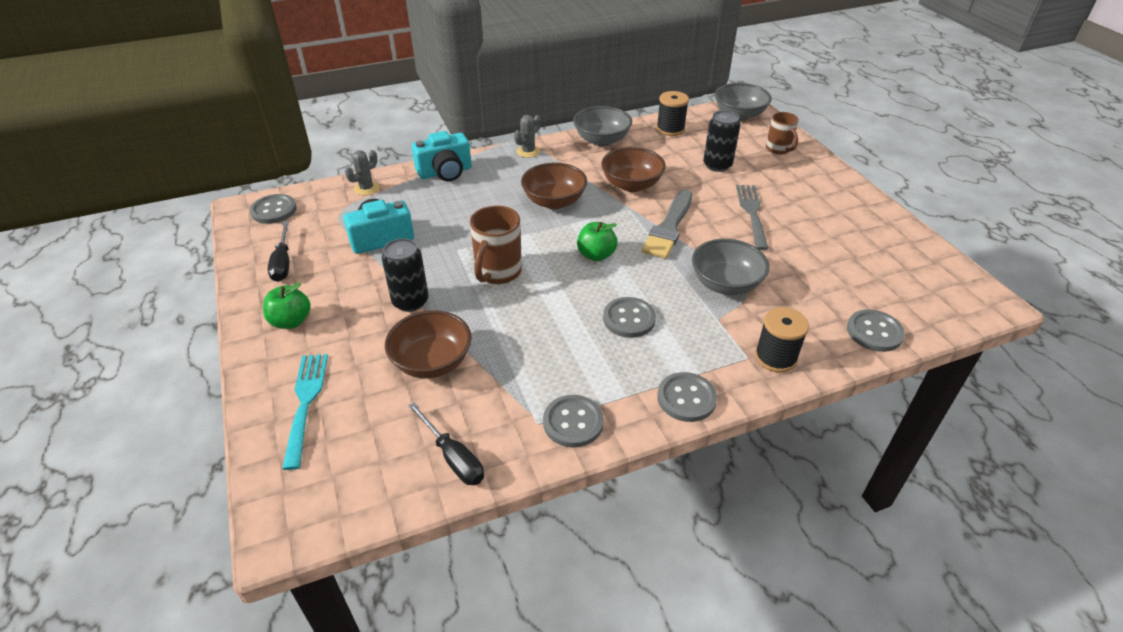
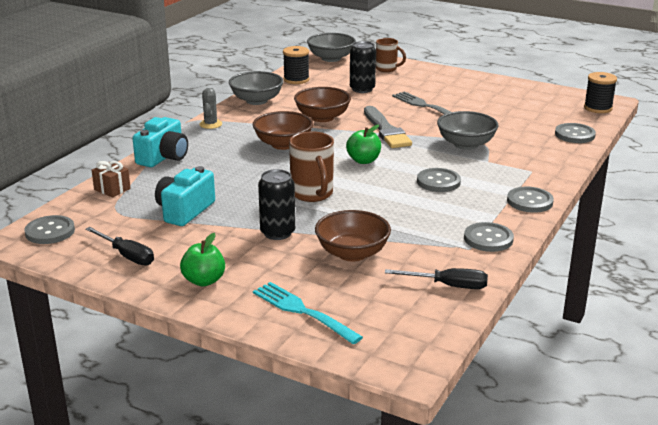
camera: 40 degrees left, 15 degrees down
grey cactus [345,150,379,196] -> brown gift [92,161,131,198]
black spool [755,307,809,373] -> black spool moved to [584,72,617,113]

